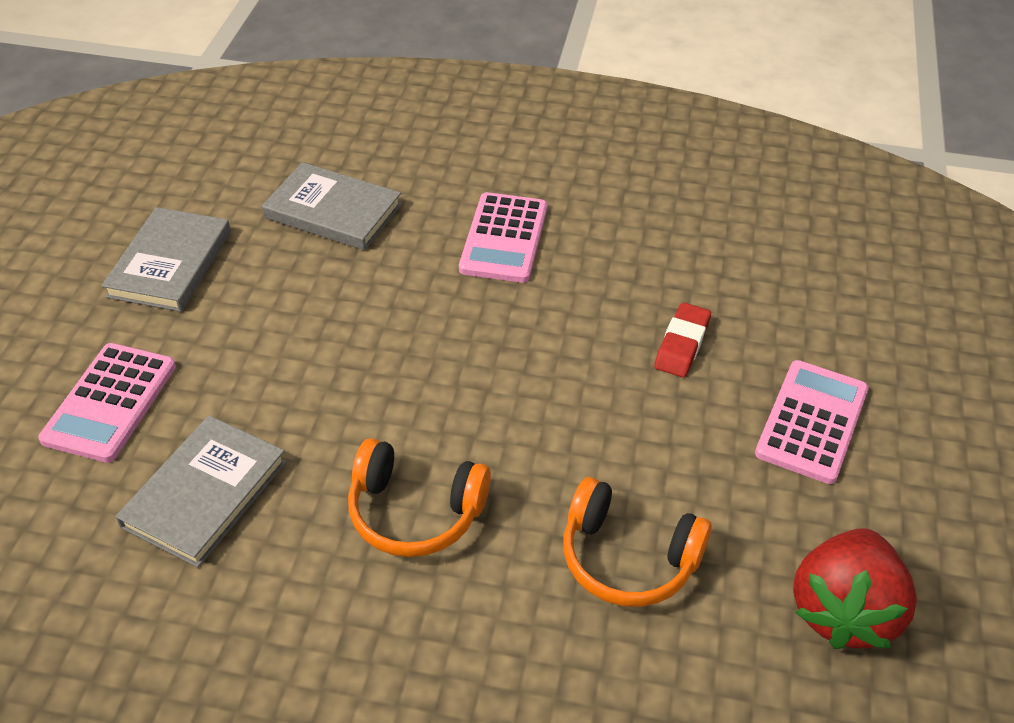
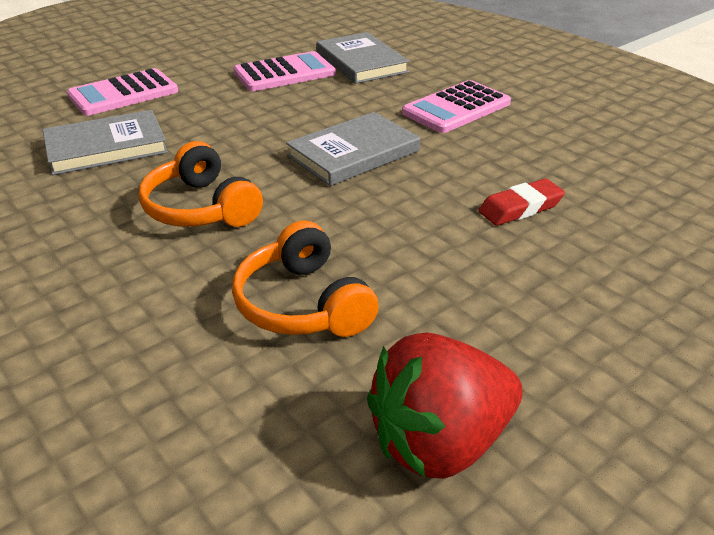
camera: 40 degrees right, 10 degrees down
grey book [101,207,231,312] -> grey book moved to [286,112,420,186]
pink calculator [755,360,869,484] -> pink calculator moved to [233,51,336,91]

